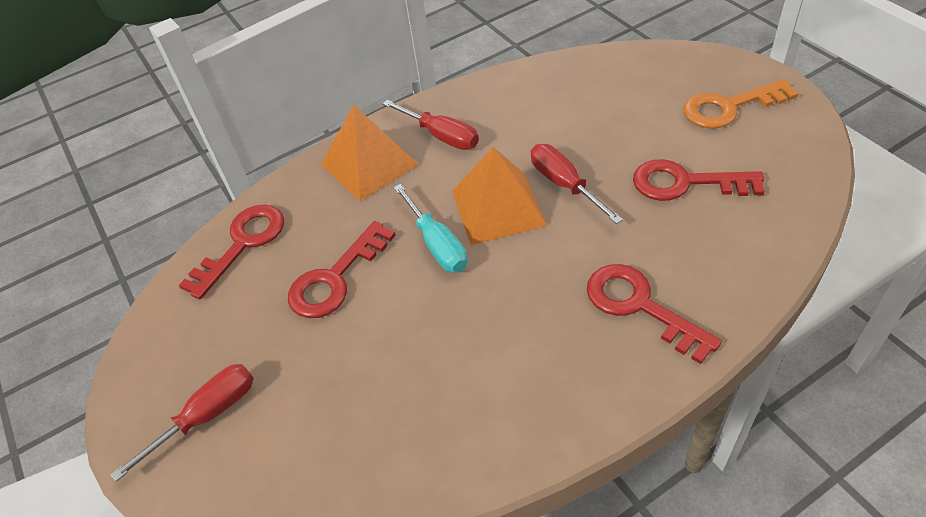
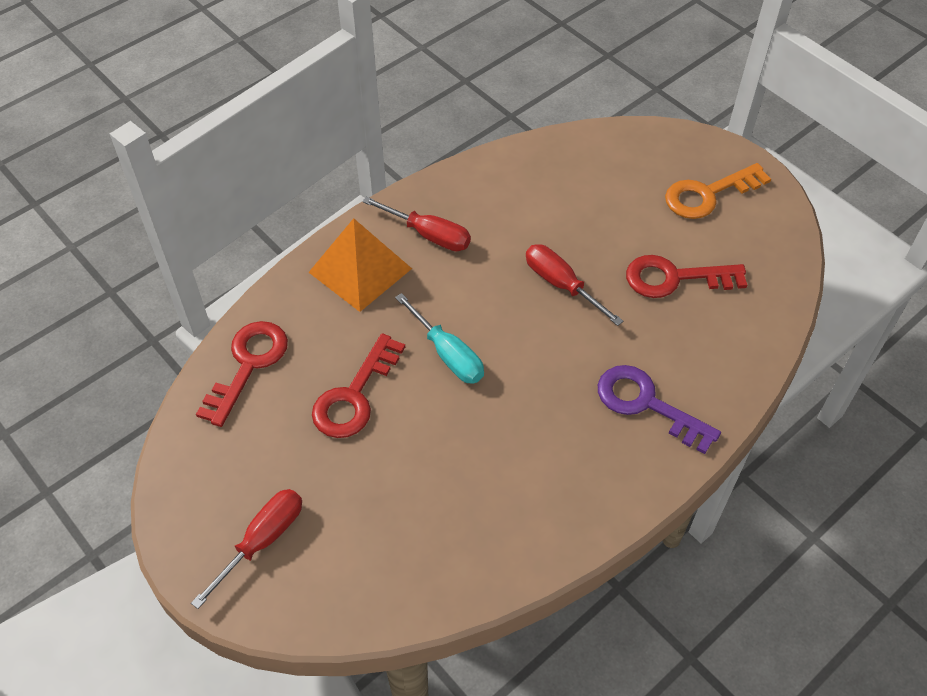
camera: 15 degrees left, 5 degrees up
orange pyramid [452,147,547,245] -> none
red key [587,264,722,364] -> purple key [598,365,721,454]

